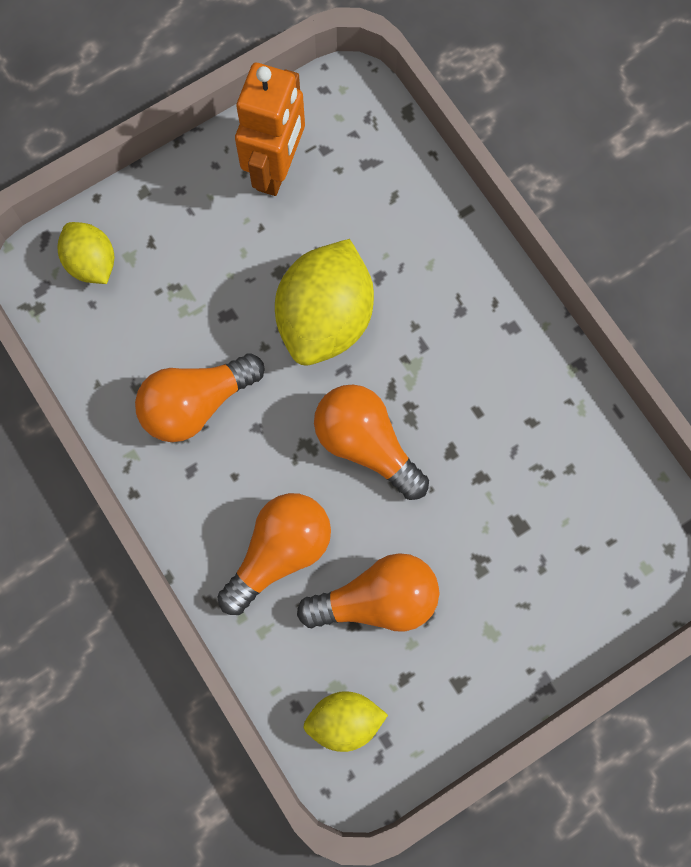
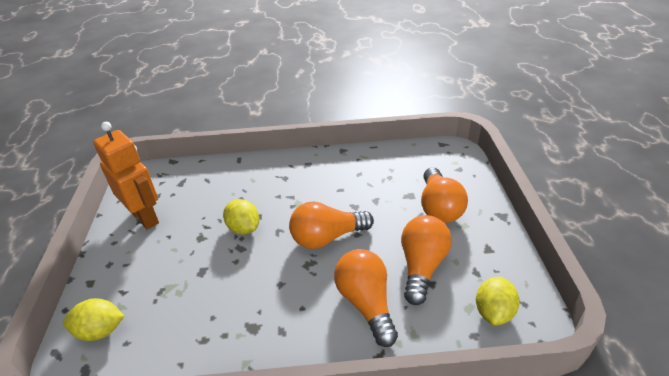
camera: 60 degrees left, 35 degrees down
orange light bulb [135,353,265,442] -> orange light bulb moved to [421,167,468,223]
yellow lemon [275,239,374,366] -> yellow lemon [223,199,259,235], size x0.56

